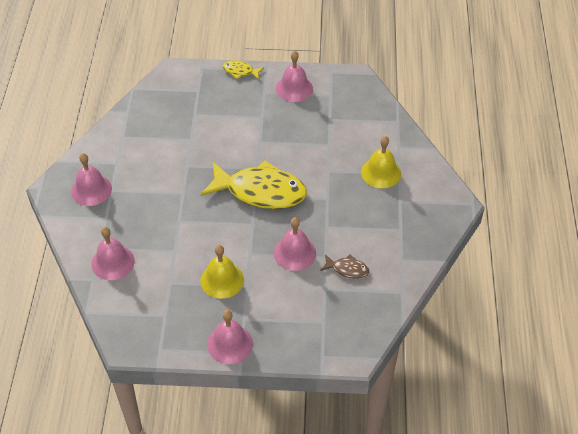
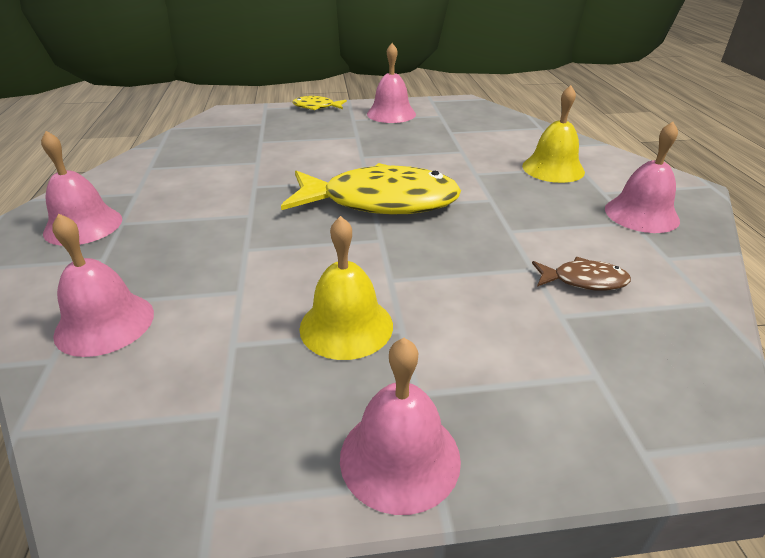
camera: 10 degrees left, 15 degrees down
pink bell [274,217,316,271] -> pink bell moved to [605,122,680,233]

